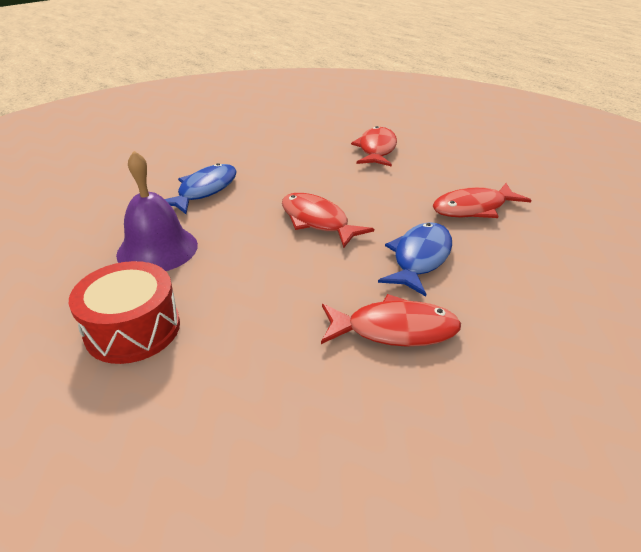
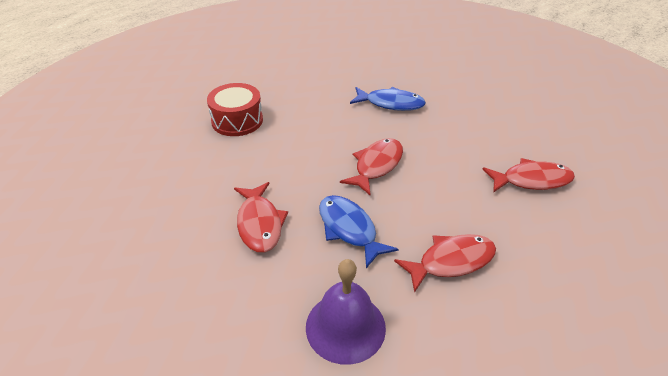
camera: 75 degrees right, 5 degrees up
purple bell [116,151,198,271] -> purple bell moved to [306,259,386,365]
blue fish [378,222,452,296] -> blue fish turned 135 degrees counterclockwise [319,195,399,268]
red fish [433,183,532,218] -> red fish turned 105 degrees clockwise [394,234,496,293]

